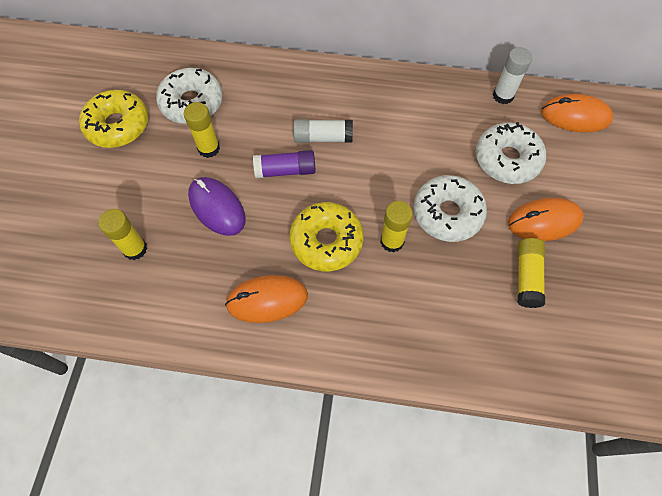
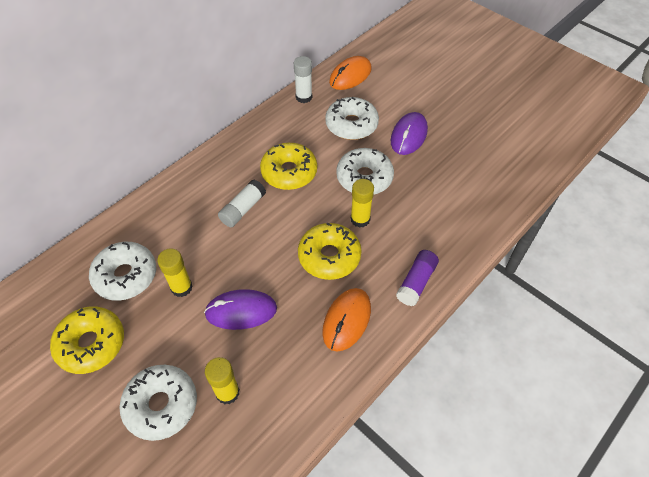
camera: 55 degrees left, 10 degrees down
purple glue stick [253,150,316,178] -> purple glue stick moved to [396,250,439,306]
orange mouse [508,198,584,241] -> purple mouse [391,112,428,155]
yellow glue stick [518,238,545,308] -> none
none -> white donut [119,365,197,441]
none -> yellow donut [260,143,317,190]

